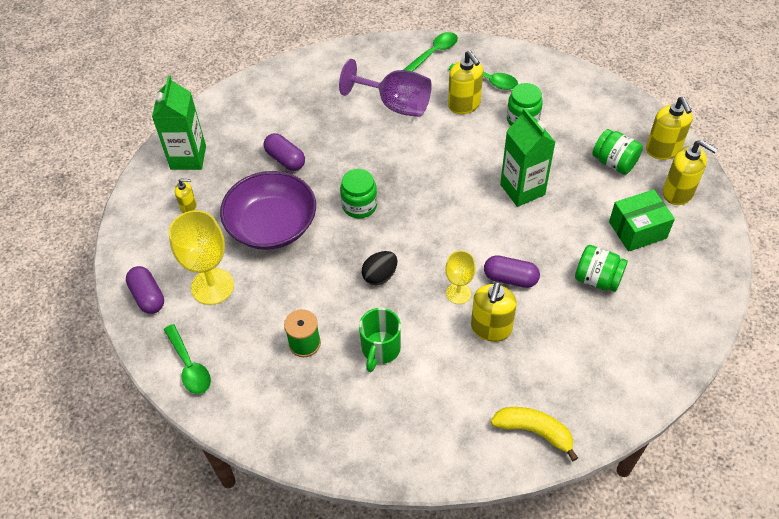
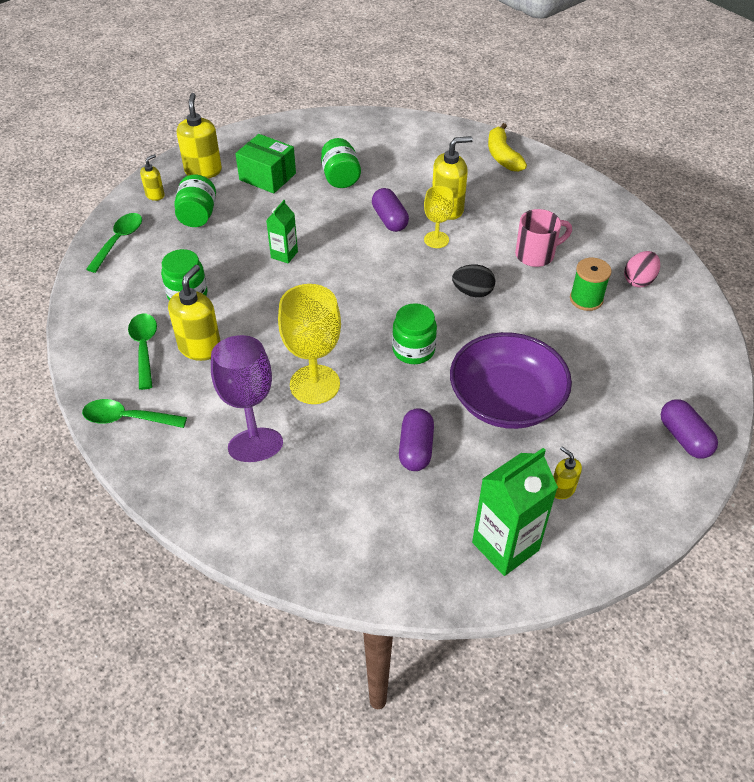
camera: 130 degrees left, 5 degrees down
purple capsule [126,266,164,314] -> purple capsule turned 45 degrees counterclockwise [661,399,718,459]
green spoon [164,324,211,394] -> green spoon moved to [86,213,142,273]
yellow goblet [169,210,234,305] -> yellow goblet moved to [278,284,341,404]
green mug [359,308,401,372] -> pink mug [515,209,572,267]
green carton [500,108,555,207] -> green carton [266,200,298,264], size x0.55
yellow soap dispenser [646,97,693,160] -> yellow soap dispenser [140,154,165,201], size x0.55
none -> pink egg [624,251,660,288]

